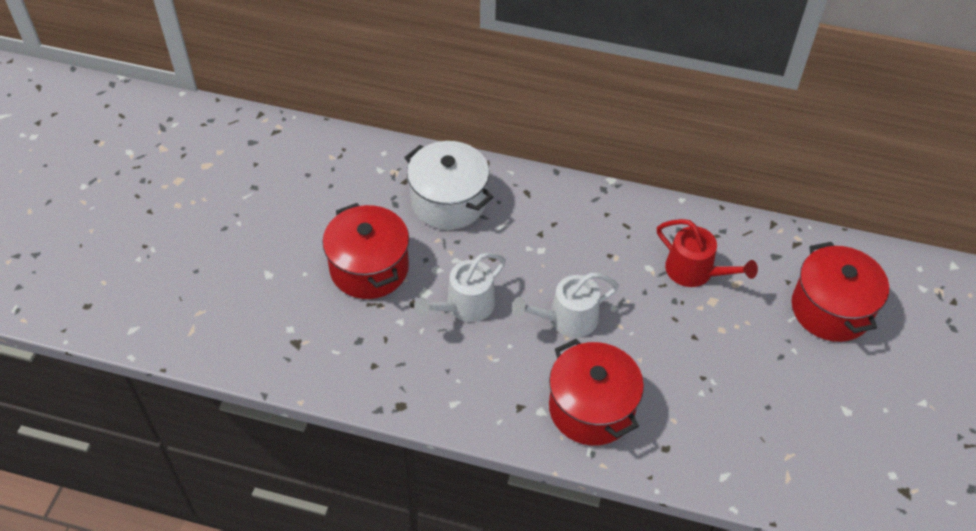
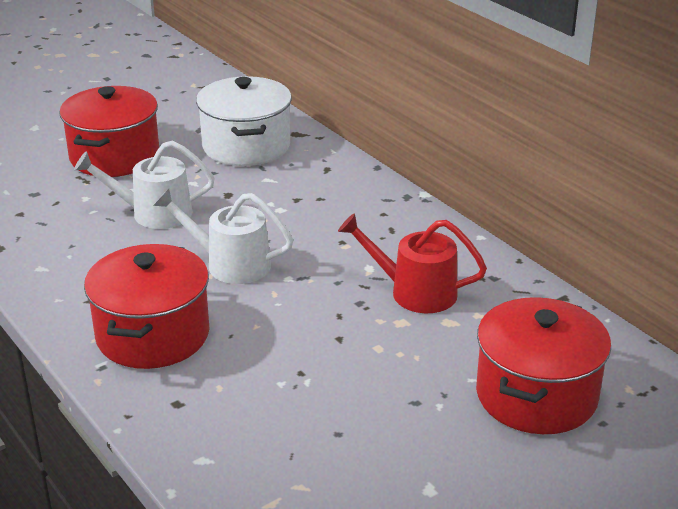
camera: 40 degrees right, 20 degrees down
red watering can [657,219,758,287] -> red watering can turned 120 degrees clockwise [338,213,487,313]

